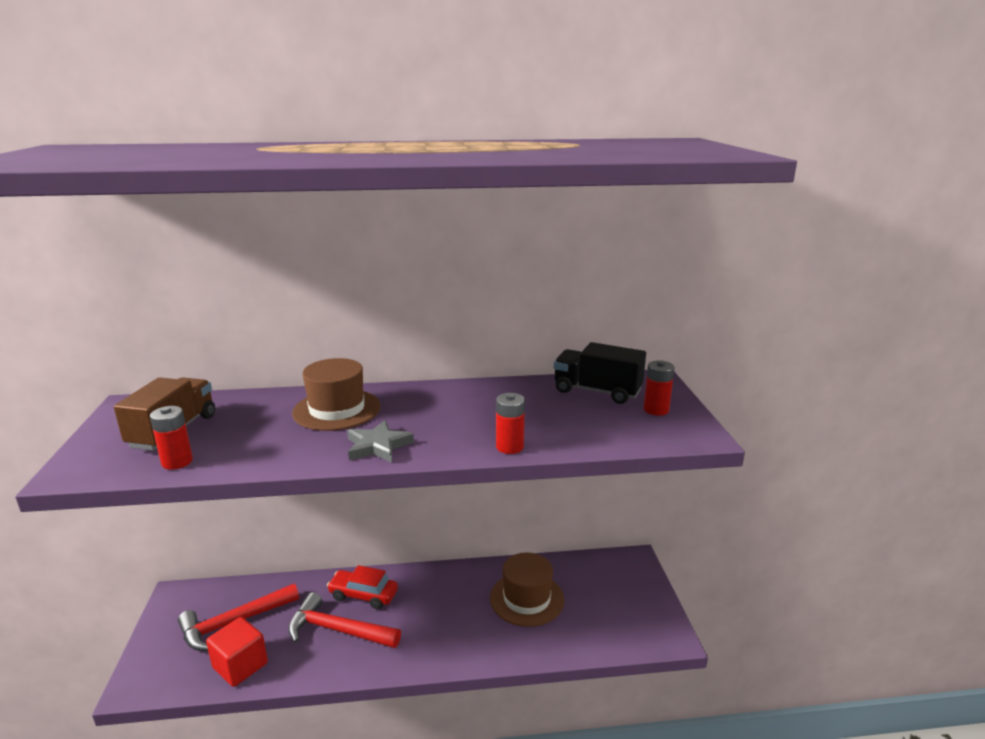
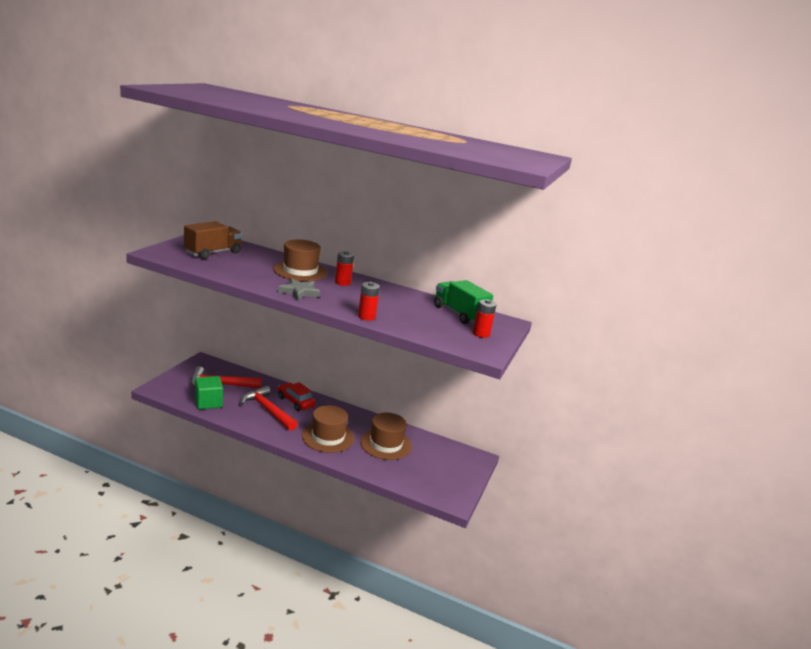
camera: 25 degrees right, 0 degrees up
red battery [150,406,193,470] -> red battery moved to [335,251,354,286]
red cube [206,617,268,687] -> green cube [195,376,223,409]
black truck [554,342,646,404] -> green truck [434,280,493,324]
none -> brown hat [302,405,354,453]

